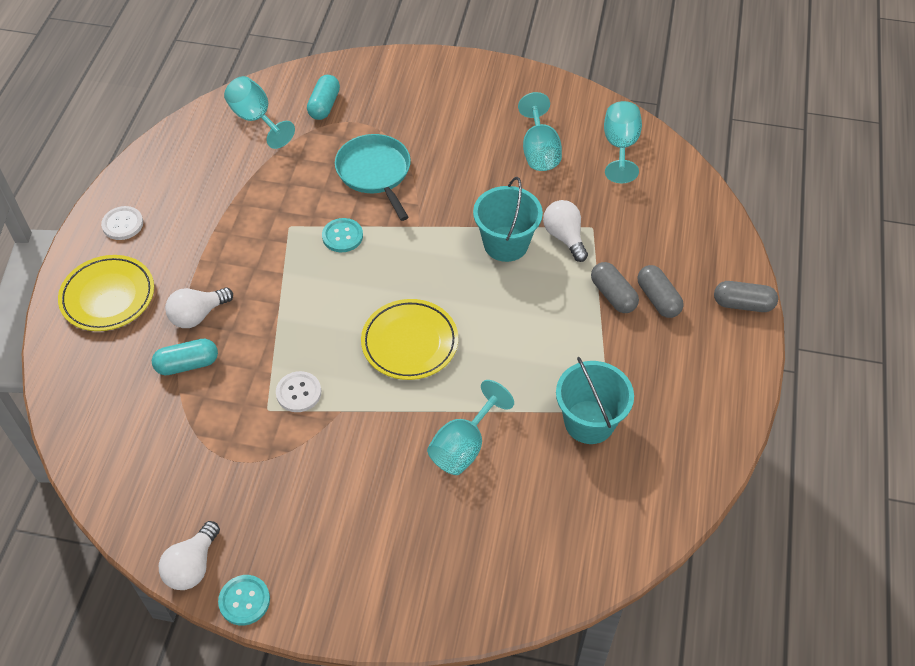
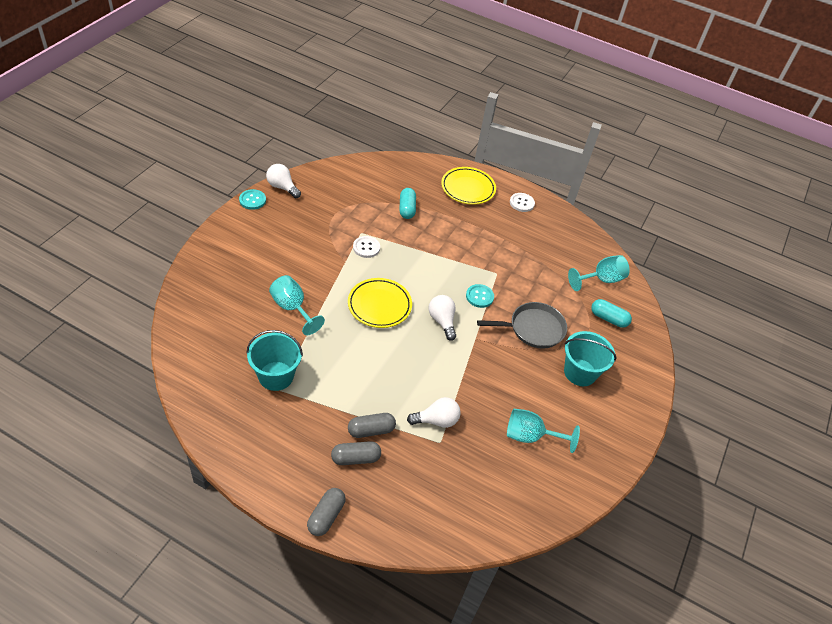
camera: 100 degrees right, 5 degrees down
white light bulb [165,287,233,328] -> white light bulb moved to [429,295,456,341]
turquoise pan [335,134,411,221] -> grey pan [477,302,567,349]
turquoise bucket [473,177,543,262] -> turquoise bucket moved to [564,331,617,386]
turquoise goblet [604,101,642,183] -> none

